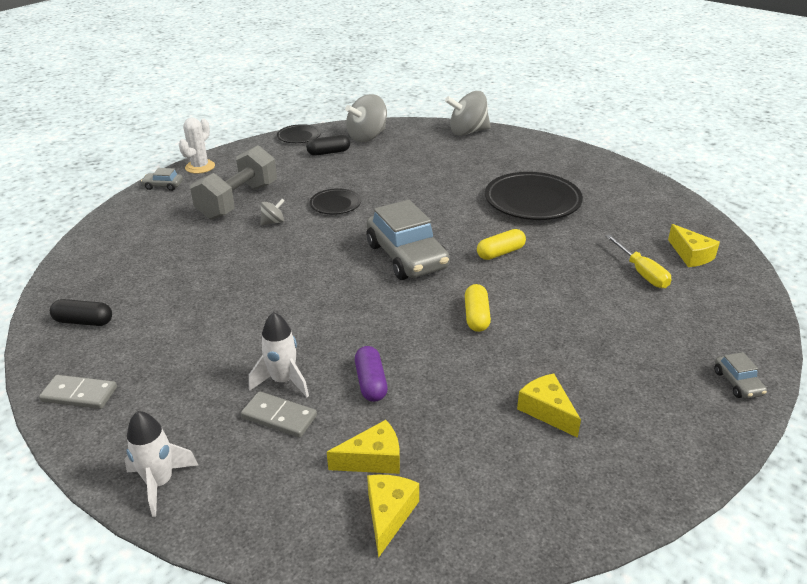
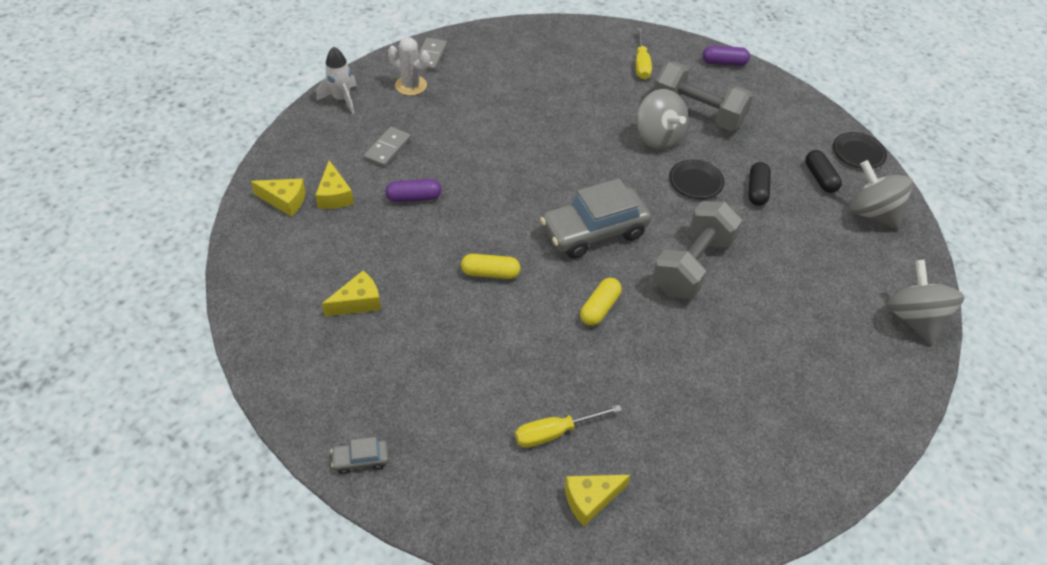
camera: 90 degrees right, 15 degrees up
black capsule [50,299,112,326] -> black capsule moved to [748,162,771,206]
grey car [141,168,183,191] -> purple capsule [702,46,750,66]
white cactus [179,118,215,174] -> white cactus moved to [388,37,430,96]
white rocket [249,312,309,397] -> none
grey spinning top [260,199,284,226] -> grey spinning top [636,89,688,150], size x2.10
yellow capsule [477,229,526,260] -> yellow capsule turned 60 degrees clockwise [580,278,622,326]
black plate [485,172,583,220] -> none
none -> yellow screwdriver [636,28,652,80]
none -> grey dumbbell [652,201,742,299]

